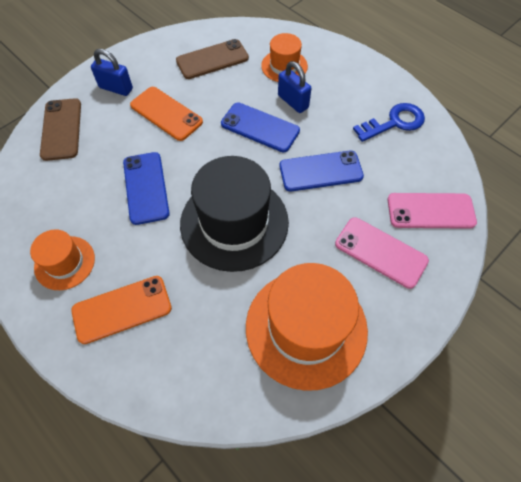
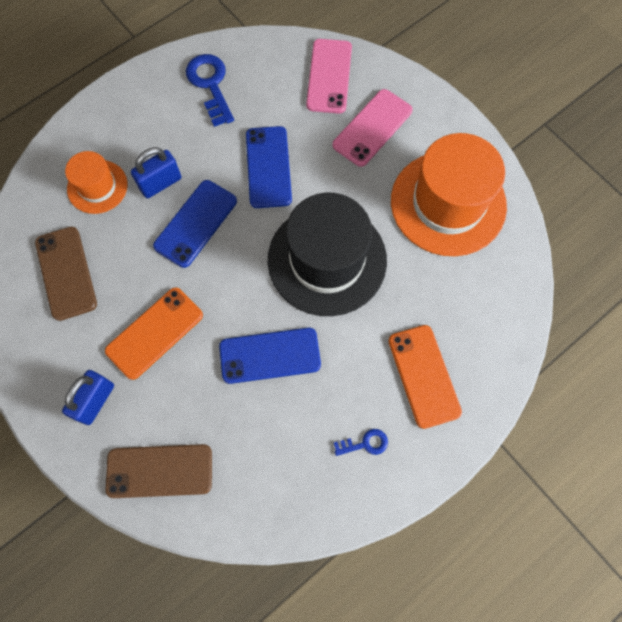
camera: 85 degrees left, 10 degrees up
orange hat [30,229,95,290] -> blue key [334,429,388,456]

